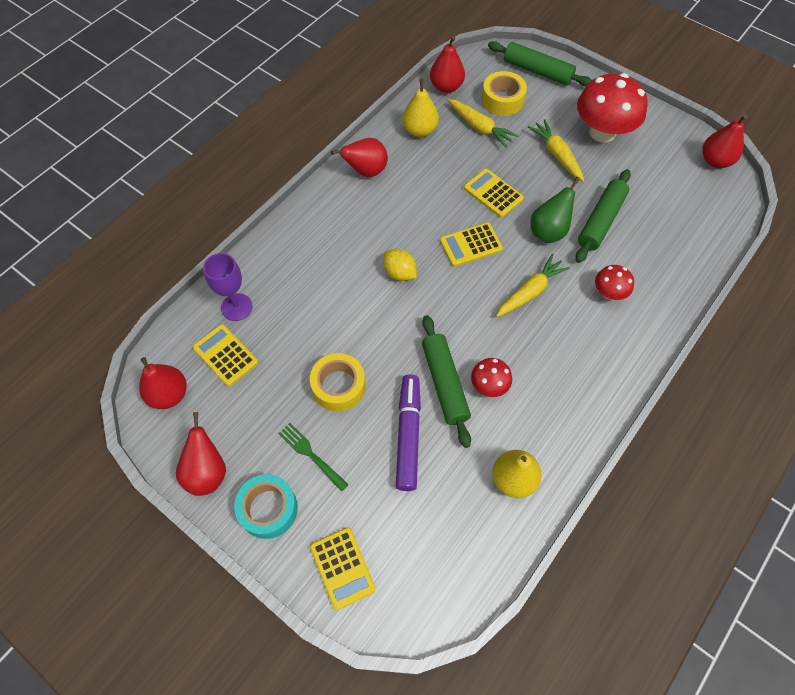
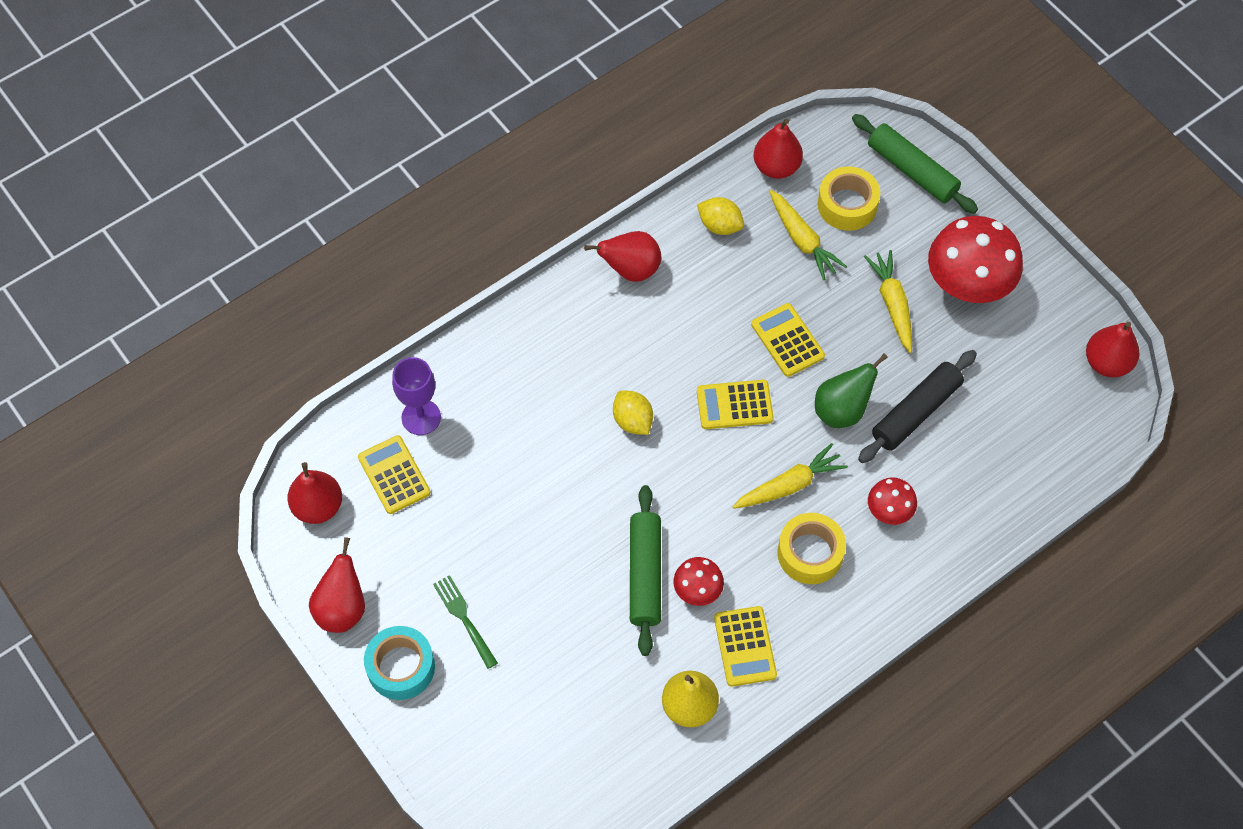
camera: 15 degrees right, 0 degrees up
yellow tape [310,353,366,412] -> yellow tape moved to [778,513,846,584]
yellow calculator [310,527,376,610] -> yellow calculator moved to [714,606,777,687]
purple marker [396,374,421,491] -> none
yellow pear [402,79,439,137] -> yellow lemon [697,197,744,235]
green rolling pin [576,169,631,263] -> black rolling pin [858,350,977,463]

